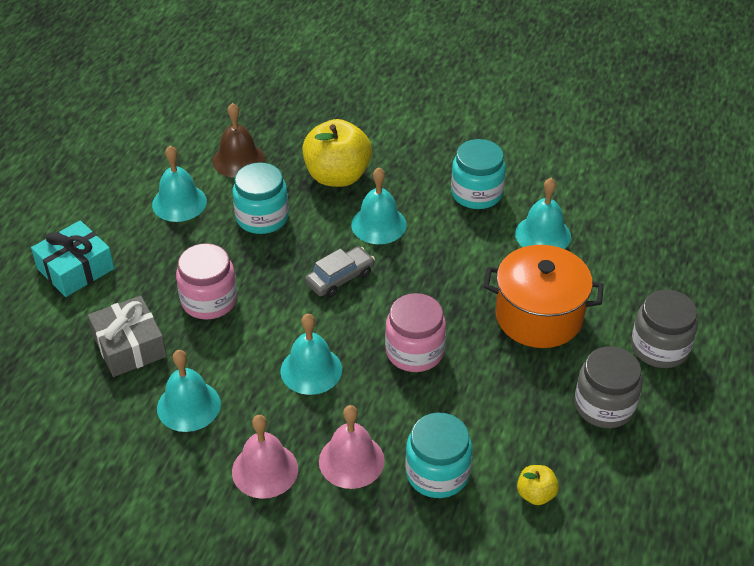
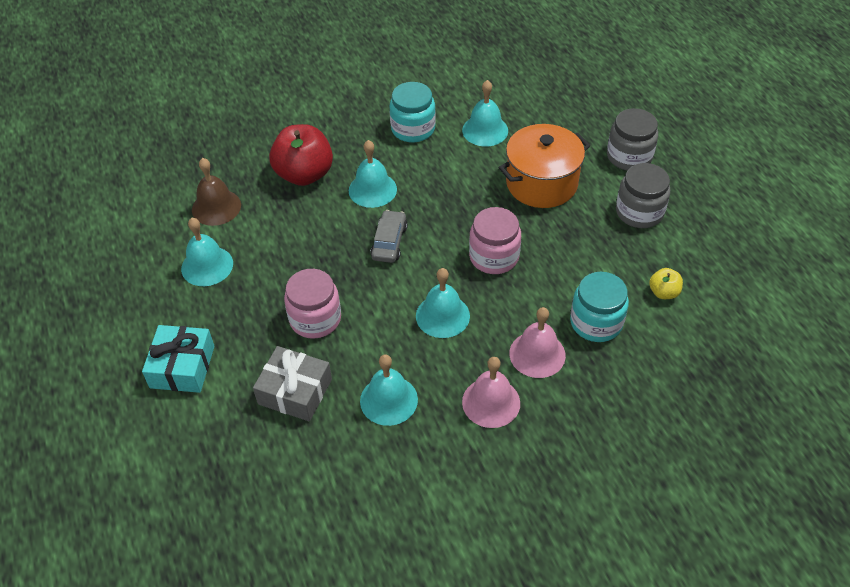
camera: 40 degrees left, 5 degrees up
turquoise jar [232,162,289,234] -> none
yellow apple [302,119,372,187] -> red apple [269,124,333,186]

